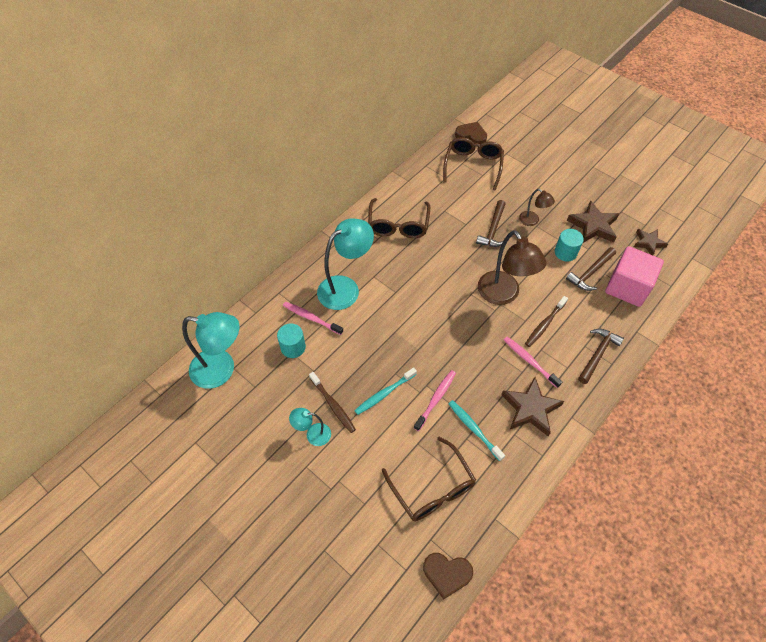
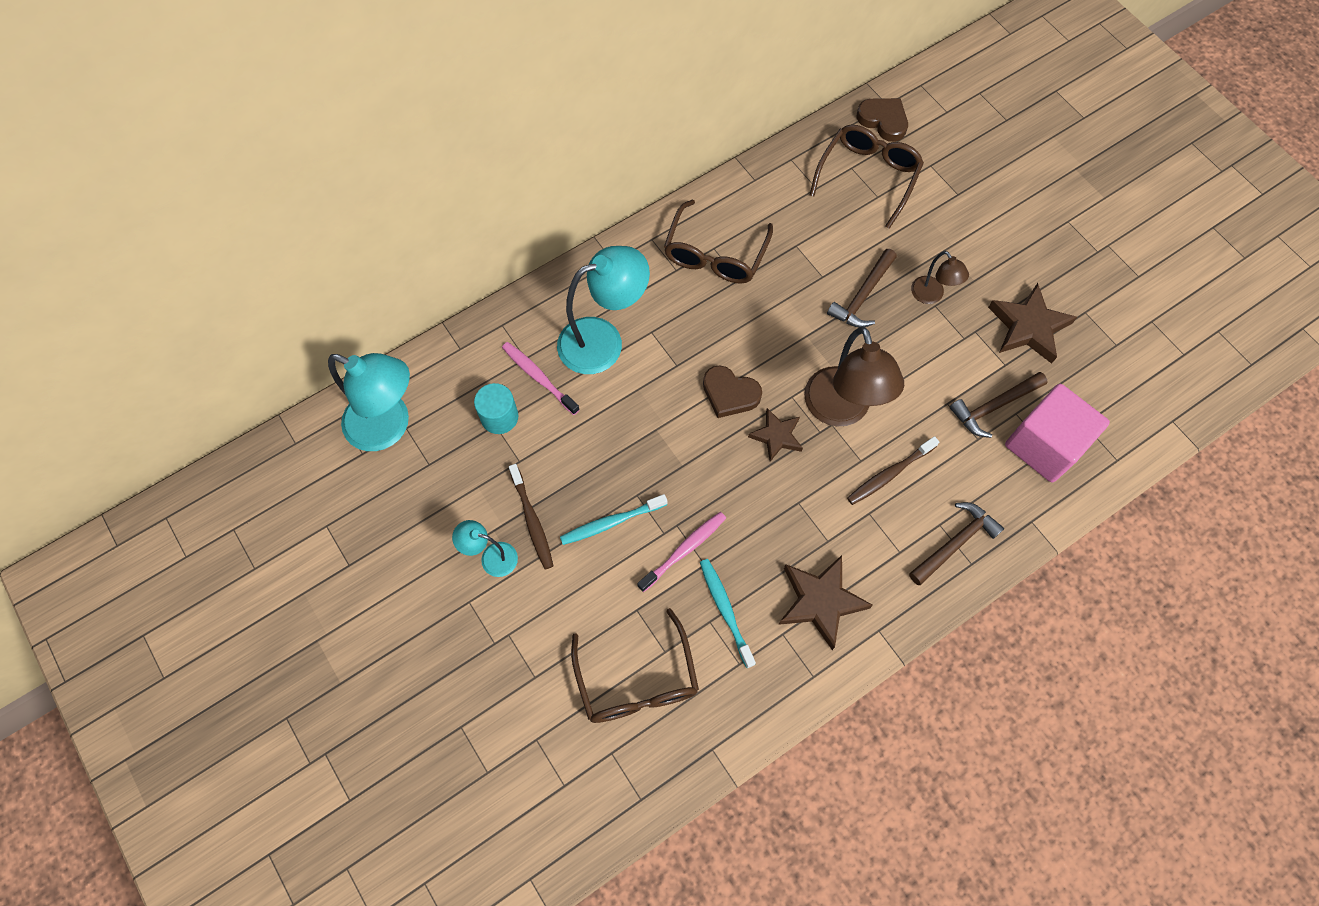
camera: 15 degrees right, 10 degrees up
brown heart [423,553,473,599] -> brown heart moved to [703,365,762,418]
pink toothbrush [504,337,562,388] -> none
turquoise cylinder [555,229,584,262] -> none
brown star [634,229,668,255] -> brown star moved to [748,408,803,462]

